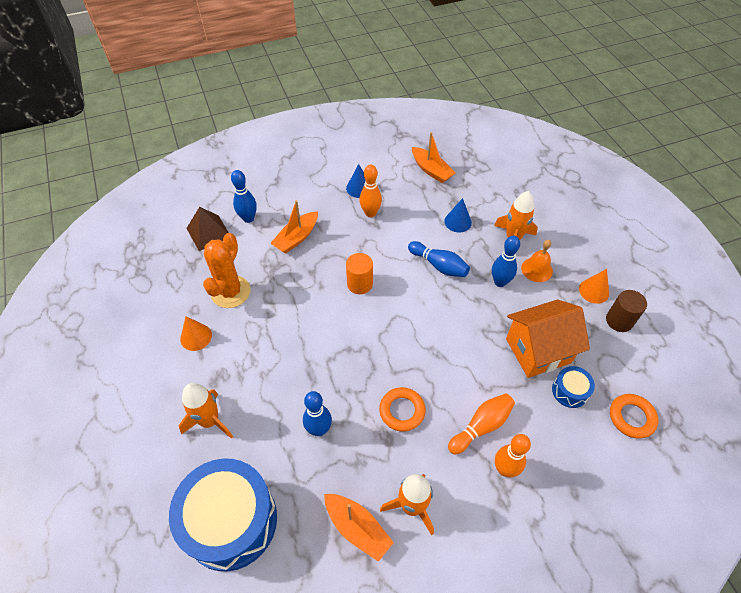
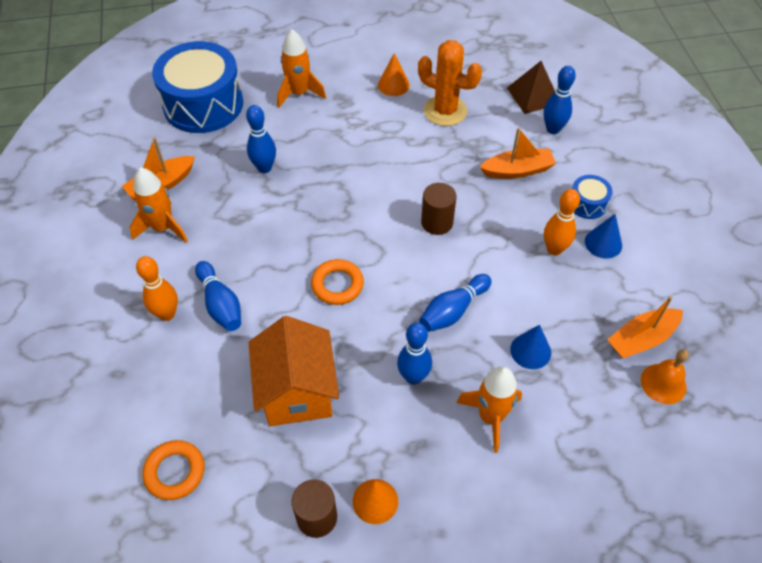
camera: 100 degrees right, 0 degrees up
orange boat [270,200,318,253] -> orange boat turned 120 degrees clockwise [480,128,556,179]
orange cylinder [346,253,373,294] -> brown cylinder [421,183,456,235]
orange ring [379,387,426,432] -> orange ring moved to [311,259,364,305]
orange bowling pin [448,393,515,454] -> blue bowling pin [195,261,241,331]
orange bell [521,240,553,282] -> orange bell moved to [641,349,689,404]
blue drum [552,366,595,408] -> blue drum moved to [572,175,613,219]

